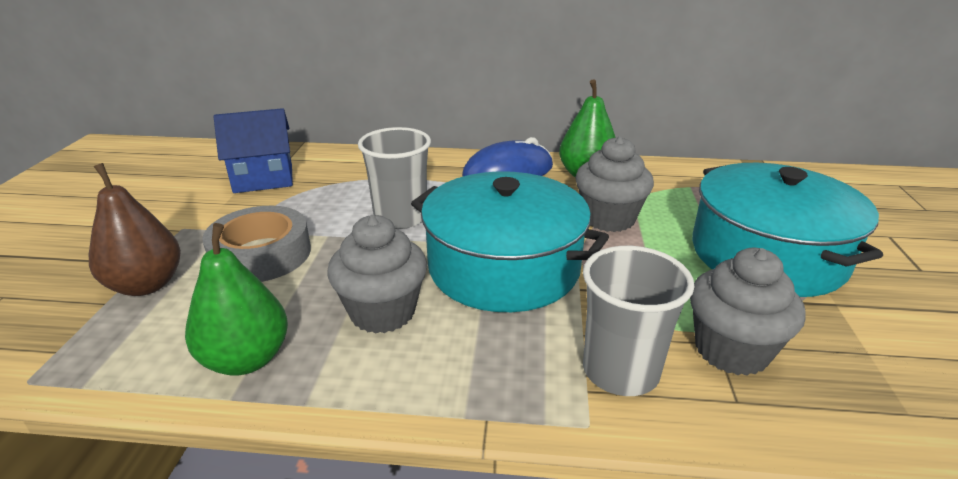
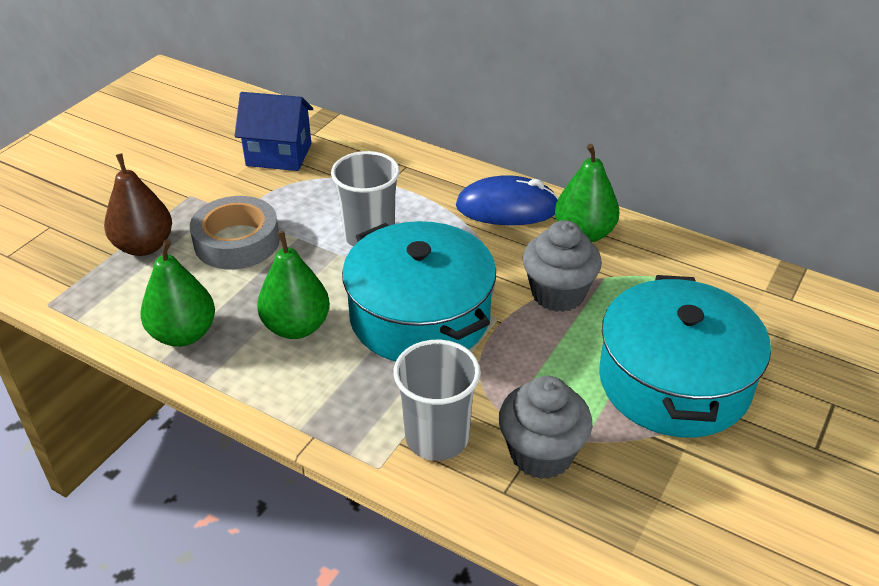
camera: 25 degrees right, 10 degrees up
grey cupcake [327,215,427,334] -> green pear [257,231,330,339]

